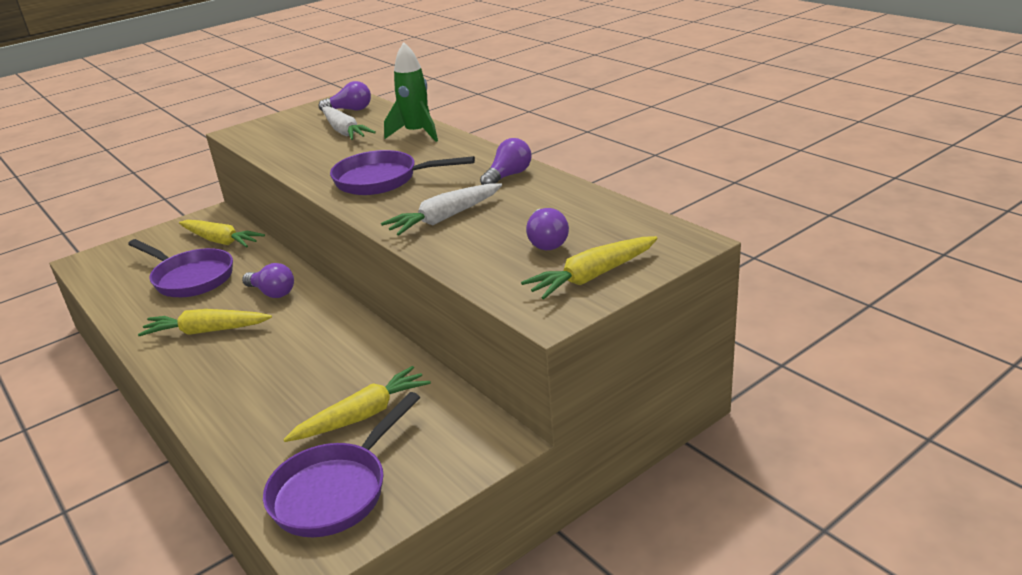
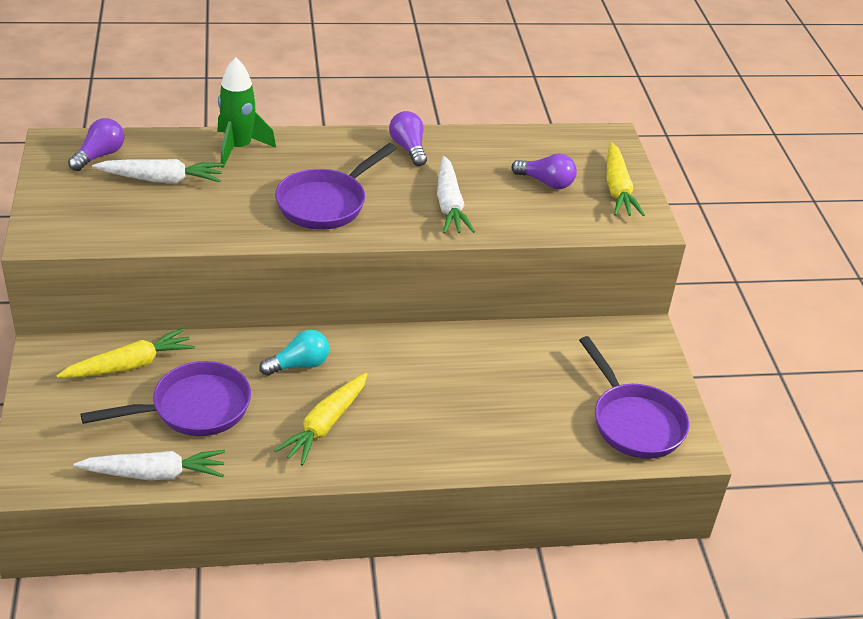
camera: 65 degrees left, 10 degrees up
purple light bulb [242,263,294,298] -> turquoise light bulb [259,330,329,376]
yellow carrot [283,366,431,442] -> none
none -> white carrot [73,450,225,480]

